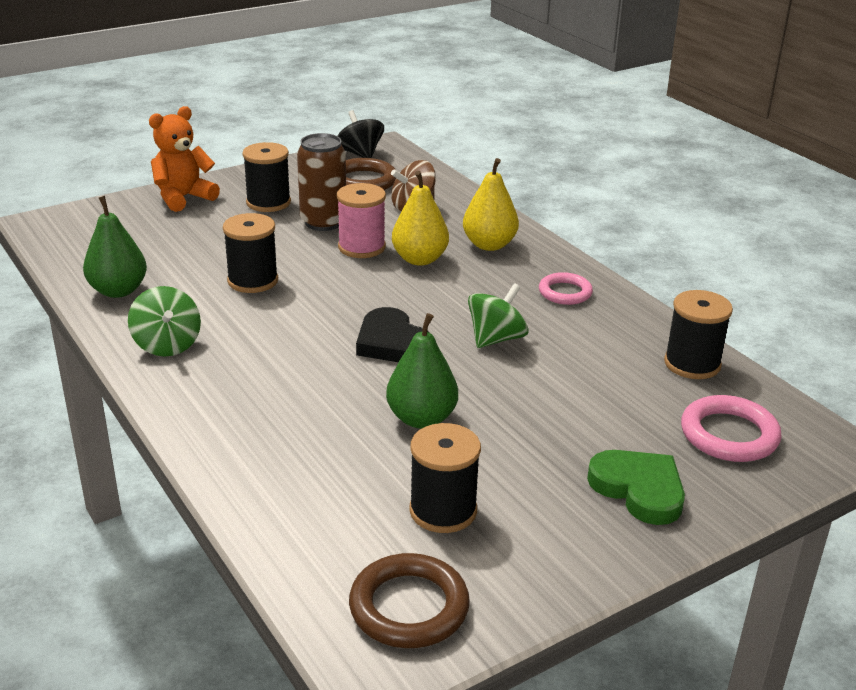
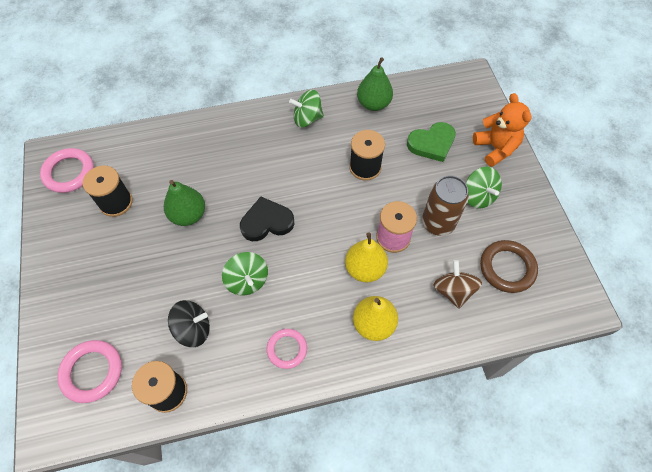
camera: 110 degrees right, 30 degrees up
black spool [242,142,291,212] -> green spinning top [466,167,502,209]
black spinning top [338,110,384,158] -> black spinning top moved to [168,300,210,347]
brown ring [349,553,470,648] -> pink ring [40,148,94,193]
green heart [587,450,685,525] -> green heart moved to [407,122,456,162]

